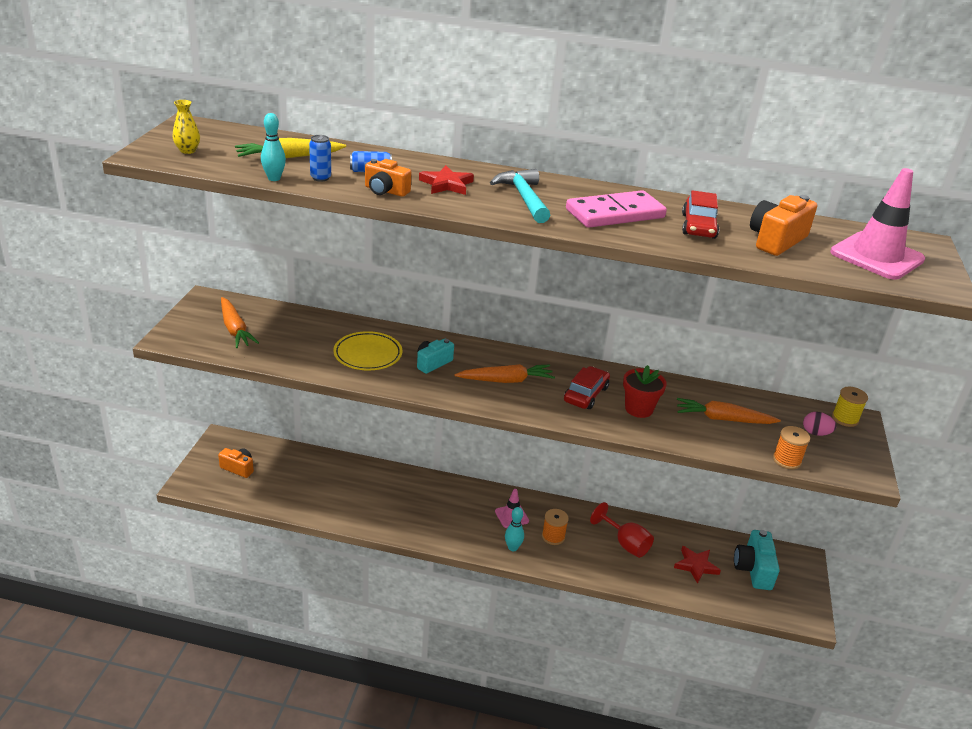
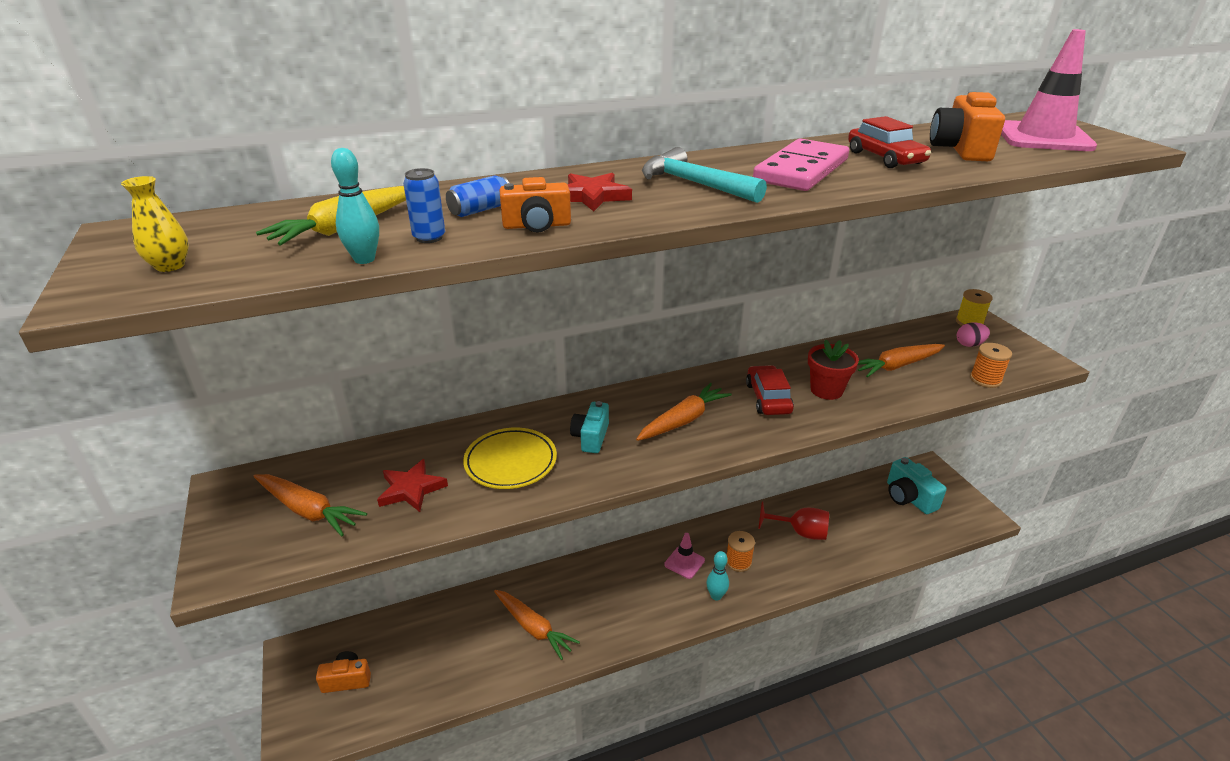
camera: 30 degrees left, 0 degrees up
red star [674,546,721,584] -> red star moved to [377,459,448,512]
none -> orange carrot [494,590,580,660]

